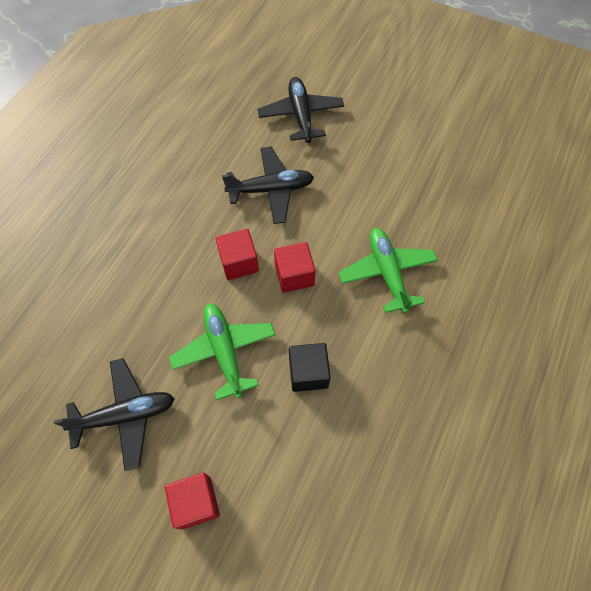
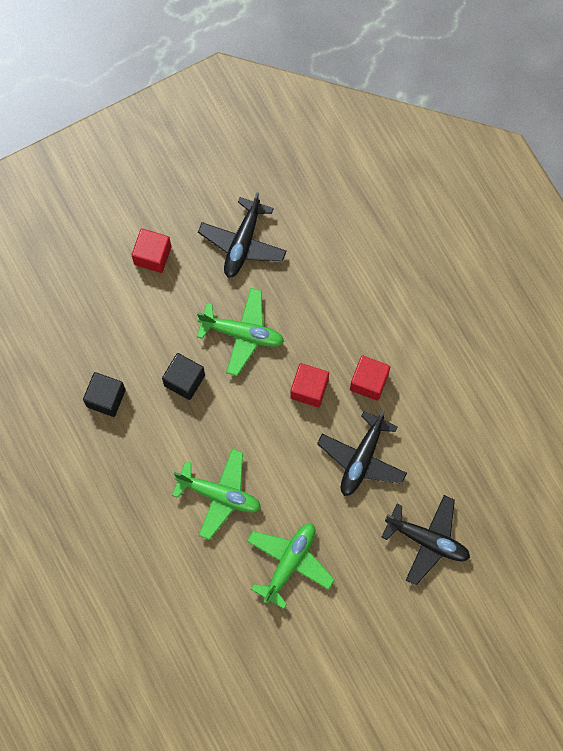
camera: 125 degrees right, 10 degrees up
red cube [274,242,316,293] -> red cube moved to [350,356,390,401]
none -> black cube [83,372,126,417]
none -> green plane [247,523,335,609]

